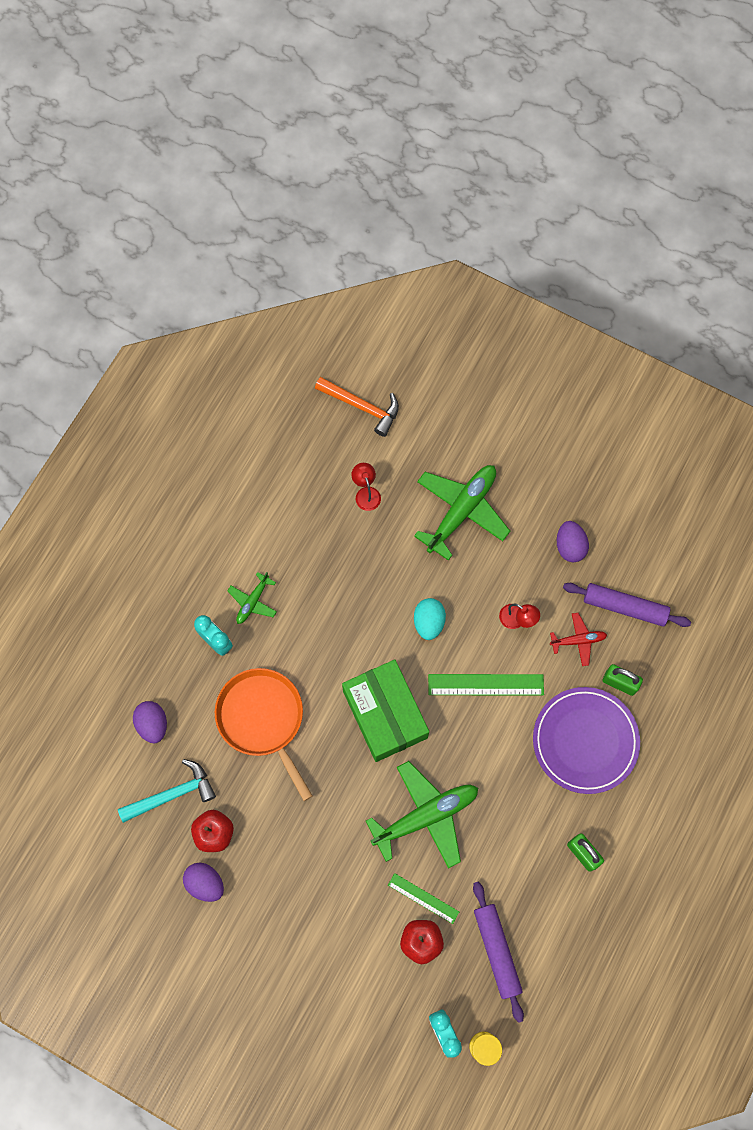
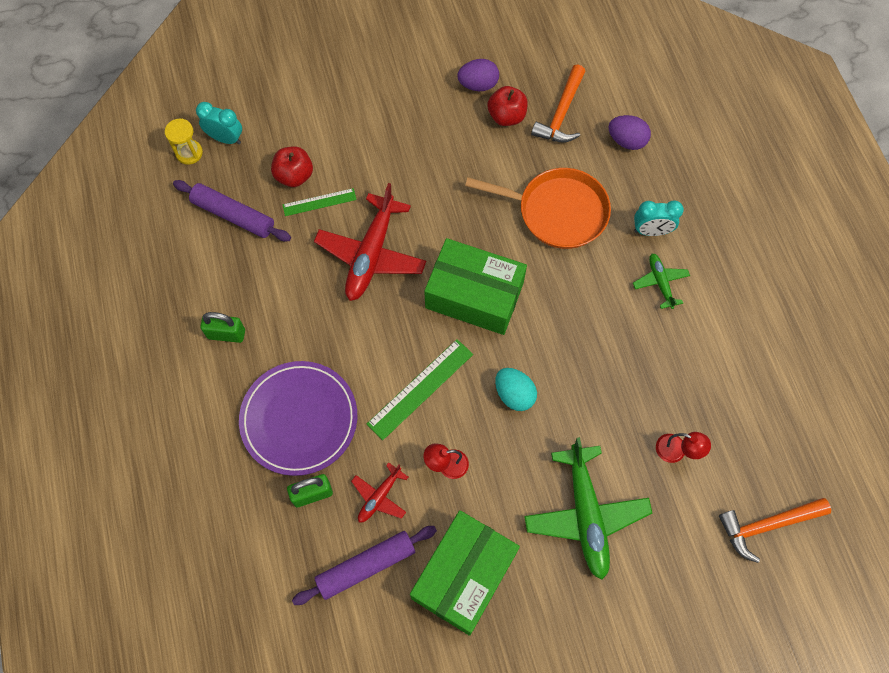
camera: 135 degrees right, 5 degrees down
turquoise hammer [118,759,216,823] -> orange hammer [531,64,585,143]
green plane [366,761,478,869] -> red plane [314,183,426,301]
purple egg [557,521,589,562] -> green box [410,510,520,636]

